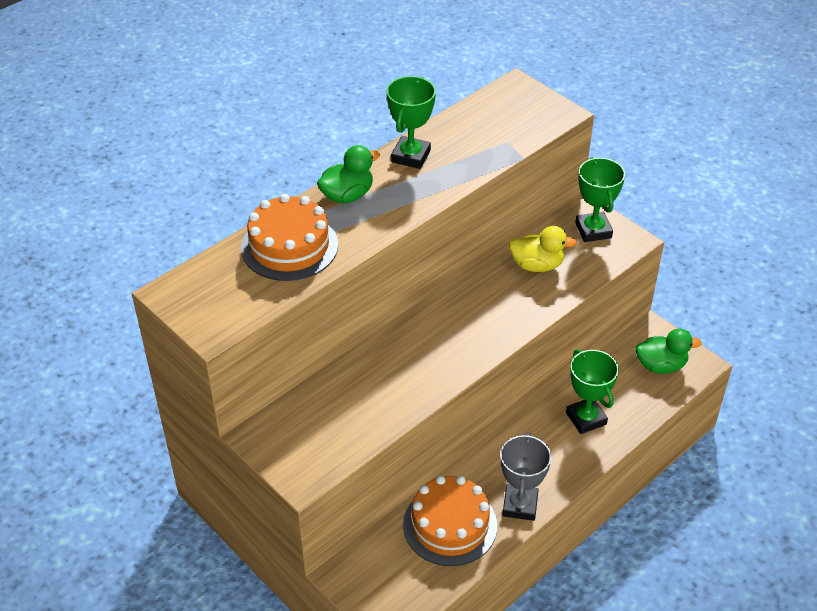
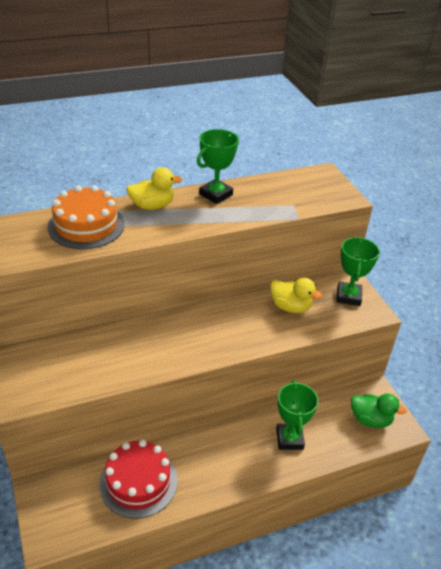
camera: 20 degrees right, 5 degrees down
green duck [317,145,380,204] -> yellow duck [126,167,182,210]
orange cake [403,475,497,566] -> red cake [99,439,178,519]
grey trophy [501,432,551,521] -> none

